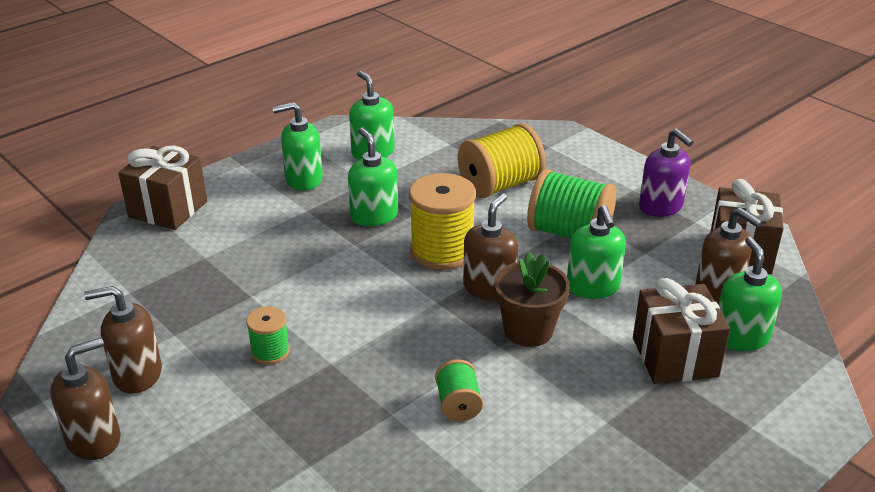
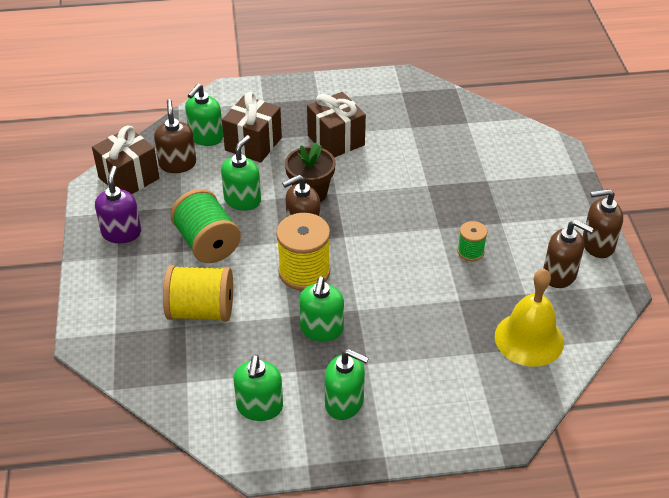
camera: 145 degrees left, 10 degrees up
brown gift [118,146,207,230] -> brown gift moved to [307,92,366,158]
green spool [435,359,483,421] -> none
none -> yellow bell [495,269,564,367]

